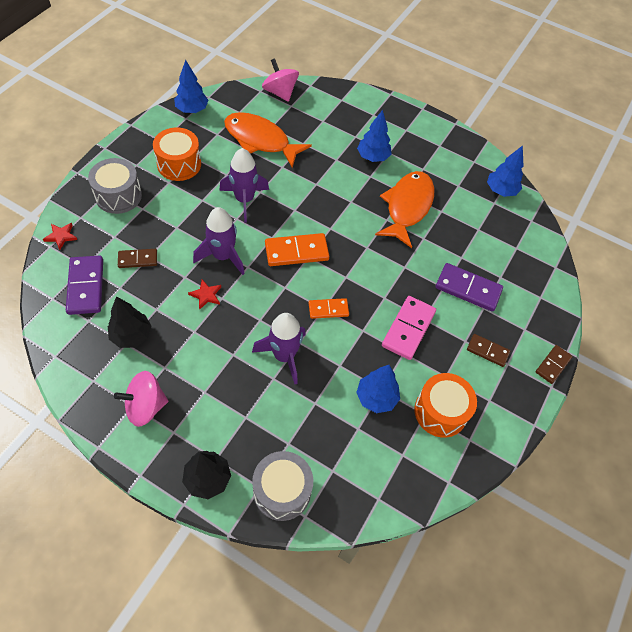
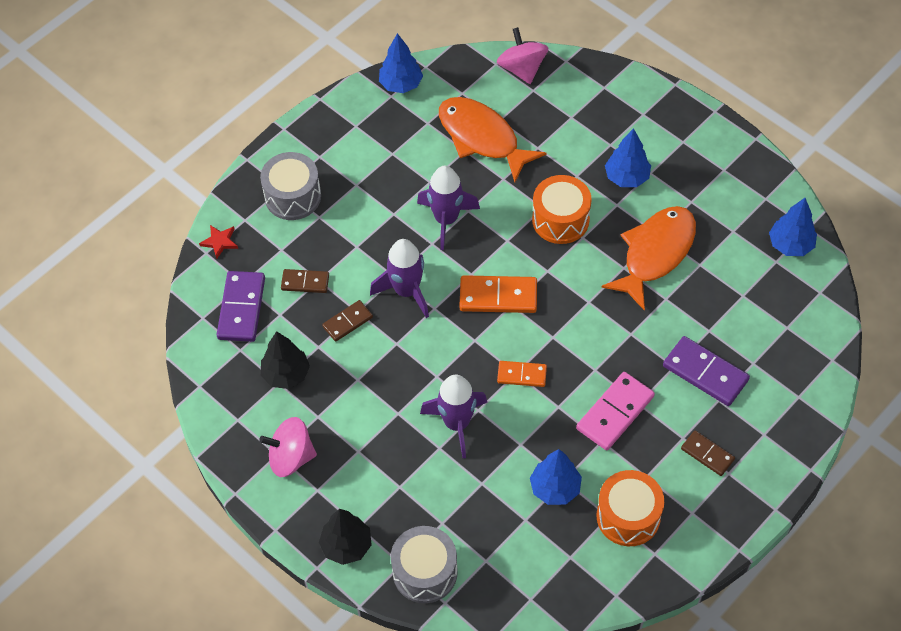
camera: 20 degrees right, 0 degrees up
orange drum [153,127,201,181] -> orange drum moved to [532,175,592,244]
red star [188,280,221,310] -> none
brown domino [536,345,573,384] -> brown domino moved to [322,300,373,342]

